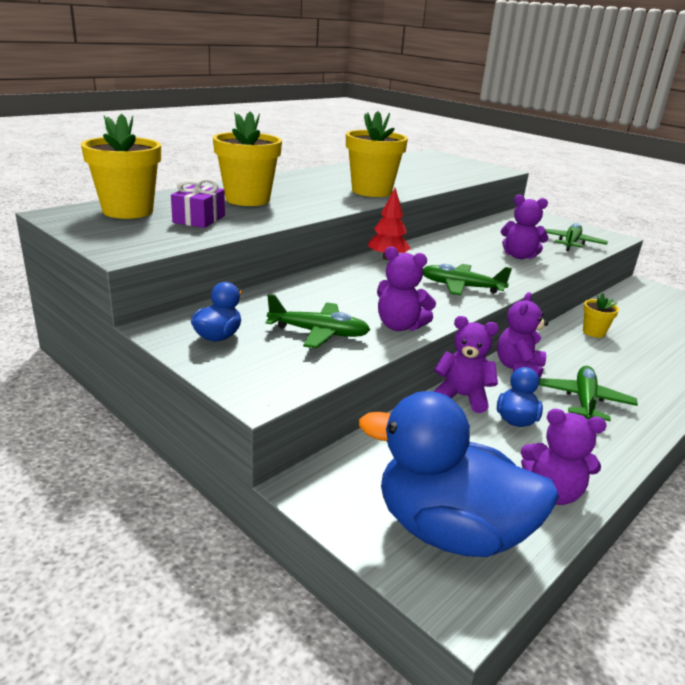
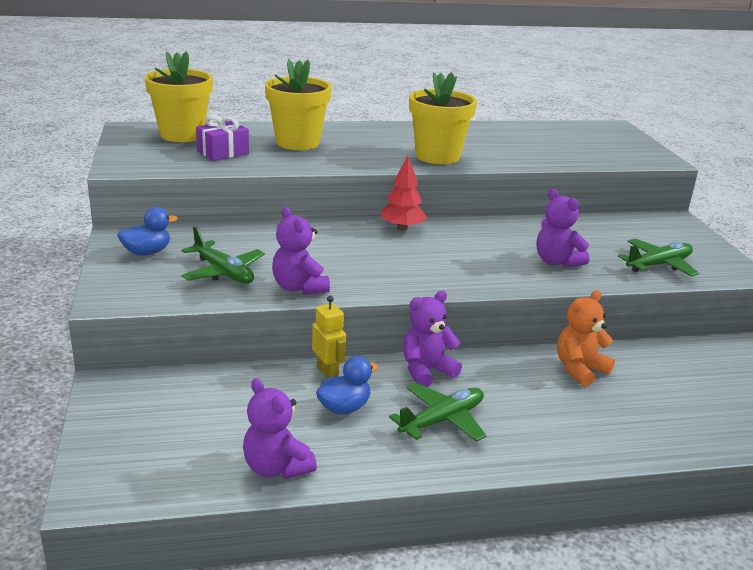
camera: 35 degrees right, 0 degrees up
blue duck [359,391,559,557] -> none
green plane [423,264,512,295] -> none
purple teddy bear [434,316,499,413] -> yellow robot [312,296,346,379]
yellow flower pot [583,293,619,338] -> orange teddy bear [557,290,615,387]

